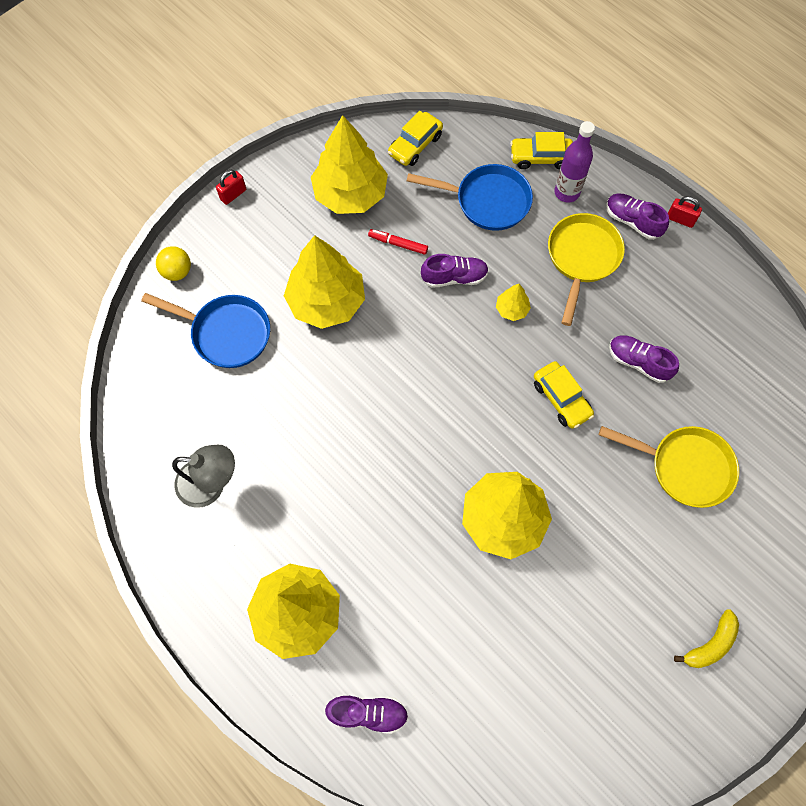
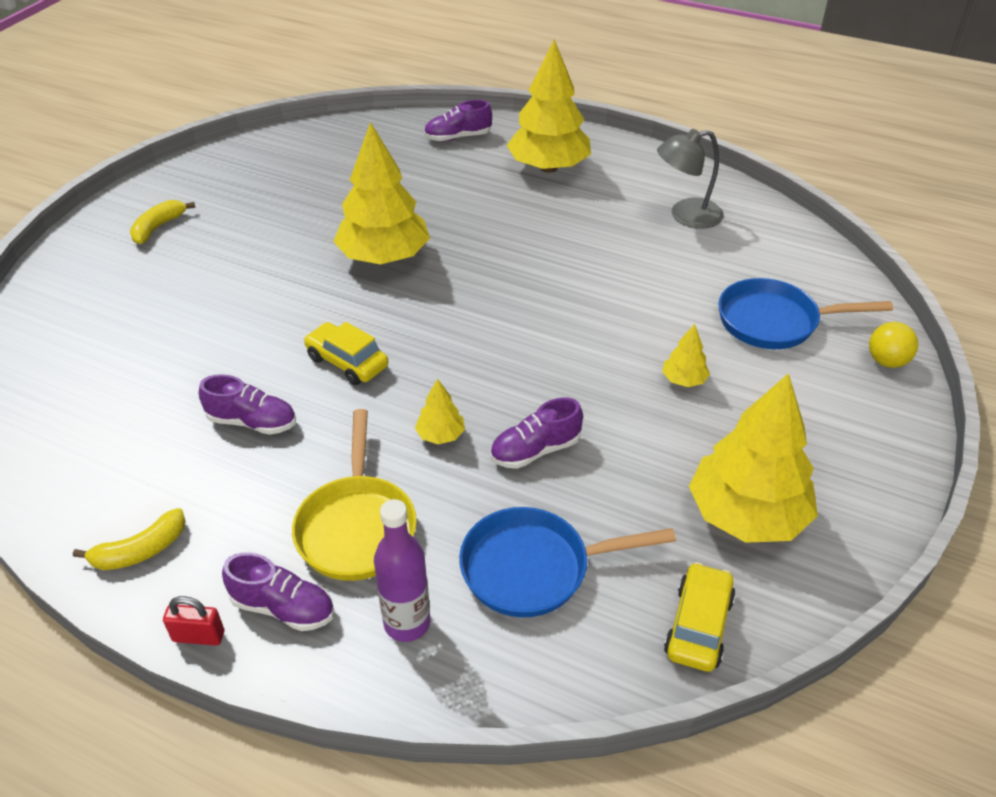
camera: 160 degrees right, 25 degrees down
red padlock [216,170,246,205] -> none
yellow tree [284,235,365,329] -> yellow tree [662,324,710,387], size x0.43
red marker [368,229,428,255] -> none
yellow car [510,132,573,169] -> none
yellow pan [599,426,739,508] -> none
none -> yellow banana [73,508,186,570]

